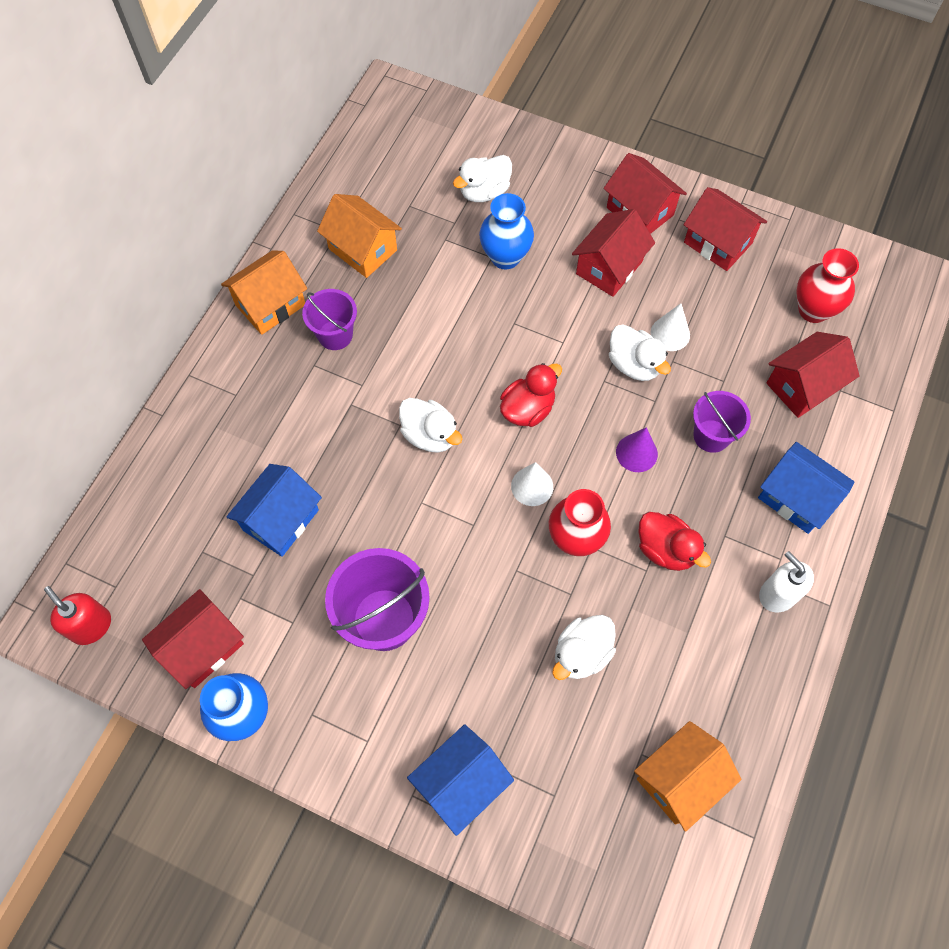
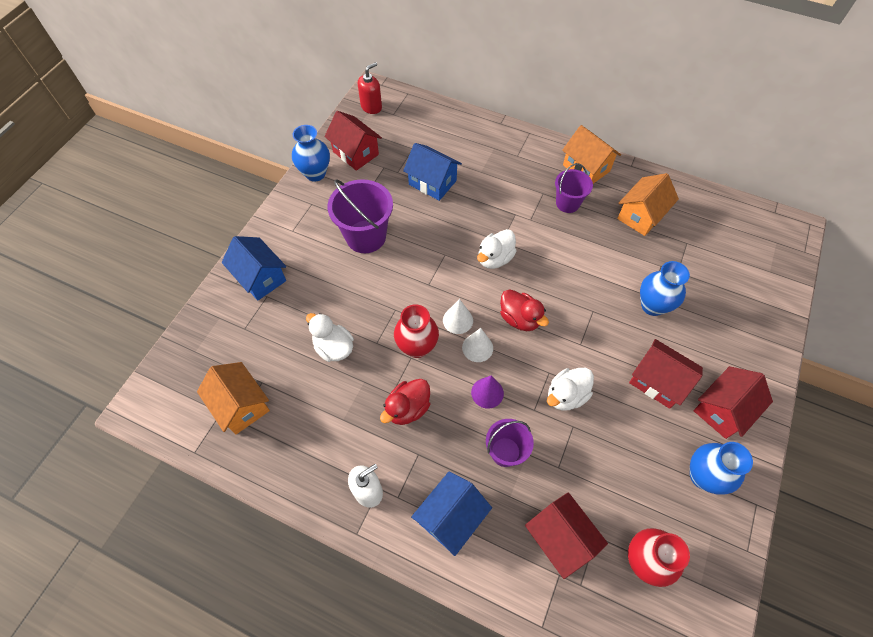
camera: 90 degrees right, 5 degrees down
white duck [453,155,512,202] -> none
white cone [650,303,690,351] -> white cone moved to [462,328,493,362]
red house [684,187,767,271] -> blue vase [690,442,753,495]

